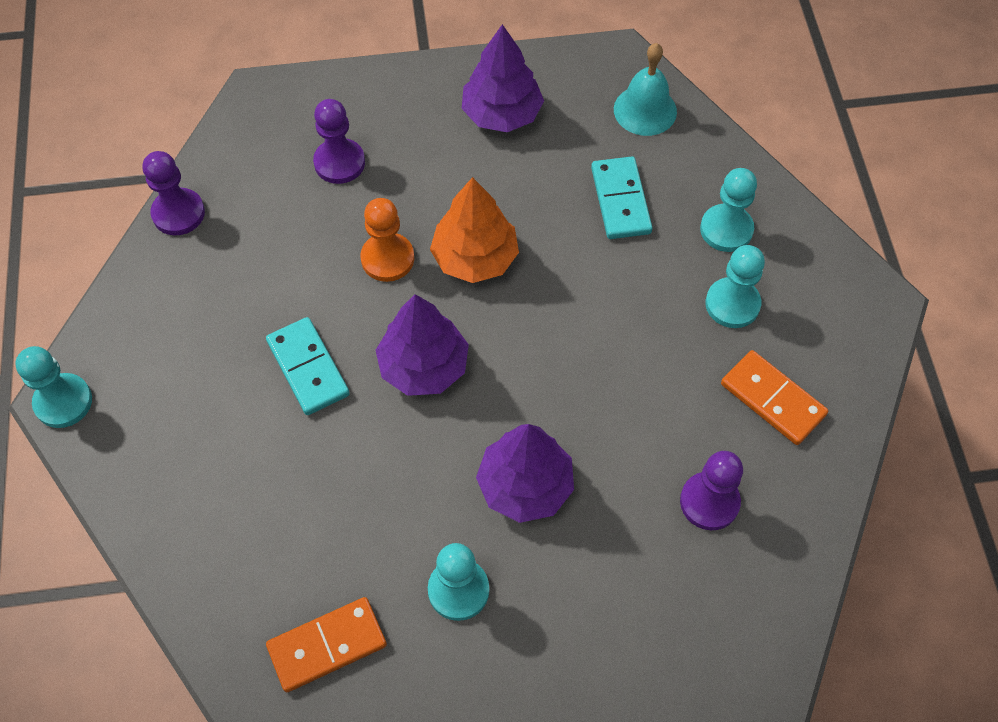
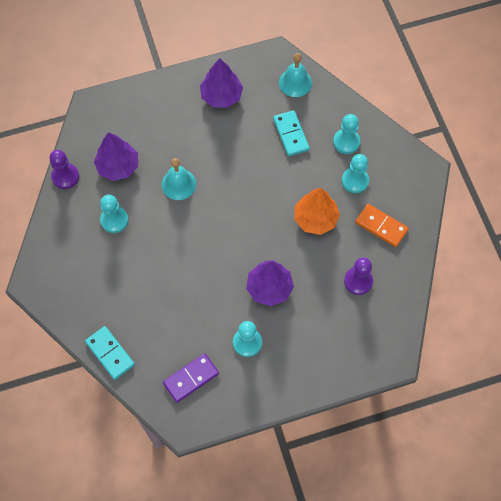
camera: 10 degrees left, 5 degrees up
turquoise pawn [15,346,92,428] -> turquoise pawn moved to [100,195,128,233]
turquoise domino [266,317,350,415] -> turquoise domino moved to [85,326,135,380]
orange domino [266,597,387,692] -> purple domino [163,353,219,403]
purple pawn [313,99,365,184] -> none
orange pawn [360,198,414,282] -> turquoise bell [162,158,196,200]
purple tree [376,294,469,396] -> purple tree moved to [94,132,138,181]
orange tree [430,177,519,283] -> orange tree moved to [294,188,340,235]

